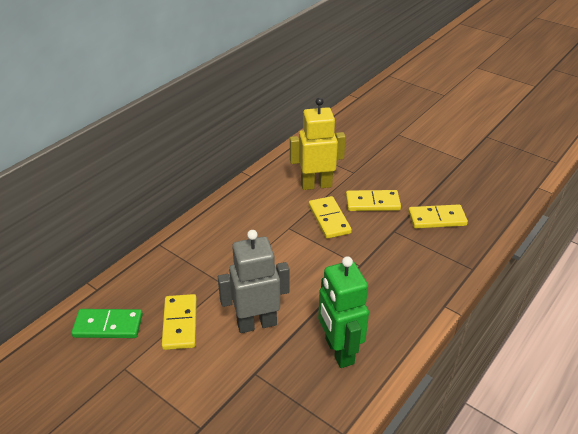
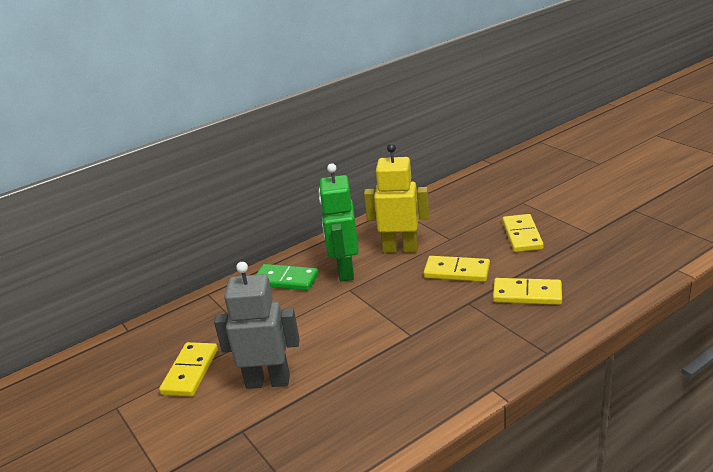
camera: 20 degrees right, 10 degrees down
green domino [71,309,143,338] -> green domino moved to [256,264,319,291]
yellow domino [309,196,352,239] -> yellow domino moved to [502,214,544,252]
green robot [318,256,369,368] -> green robot moved to [319,163,359,281]

